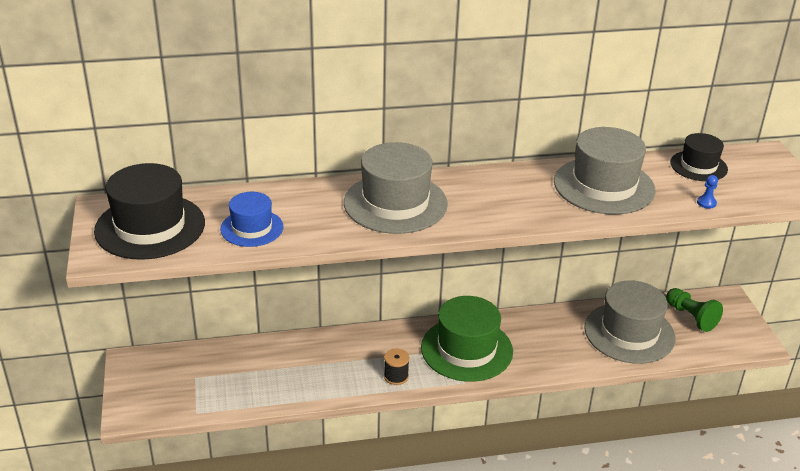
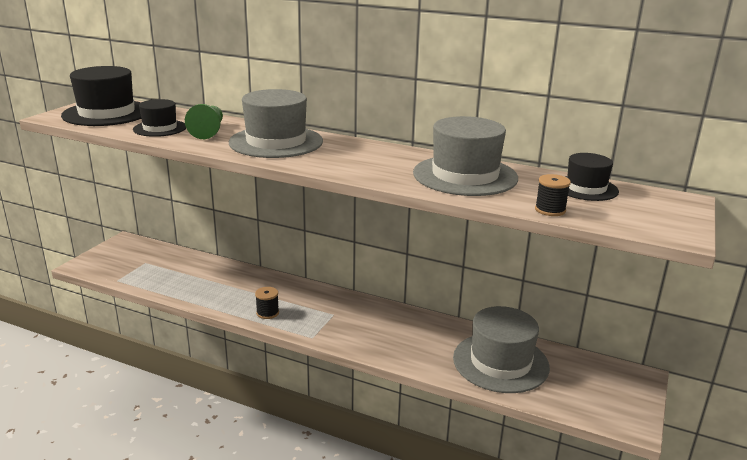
camera: 35 degrees right, 10 degrees down
blue hat [220,192,283,247] -> black hat [133,99,186,137]
green hat [421,296,513,382] -> none
green pawn [666,288,723,332] -> green pawn moved to [185,104,223,139]
blue pawn [697,175,718,209] -> black spool [535,174,571,216]

